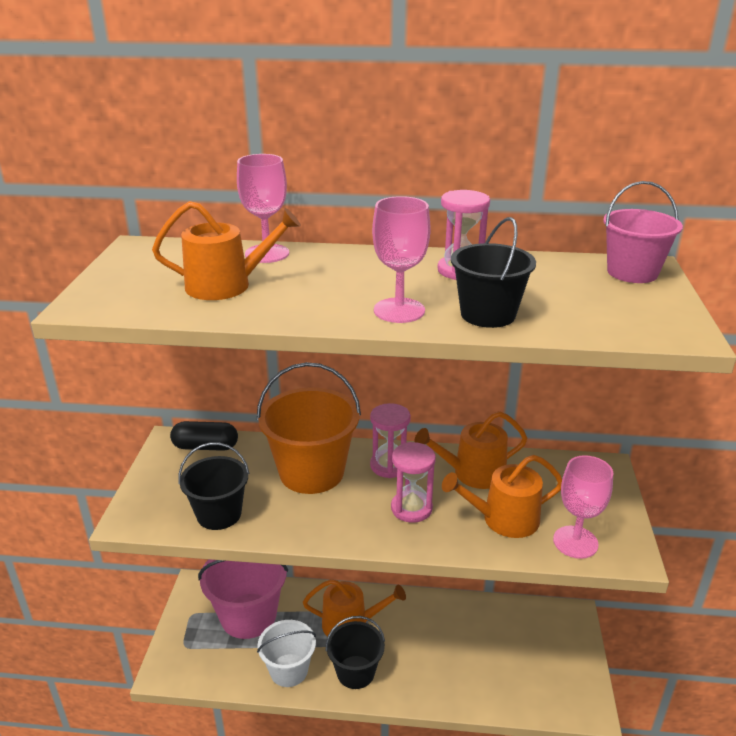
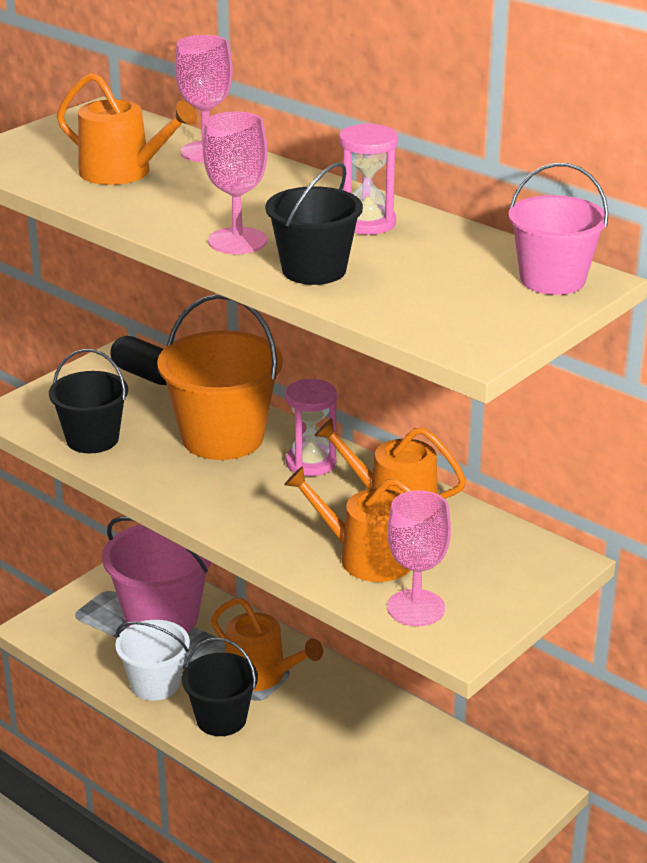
camera: 35 degrees right, 0 degrees up
pink hourglass [391,442,436,523] -> none

